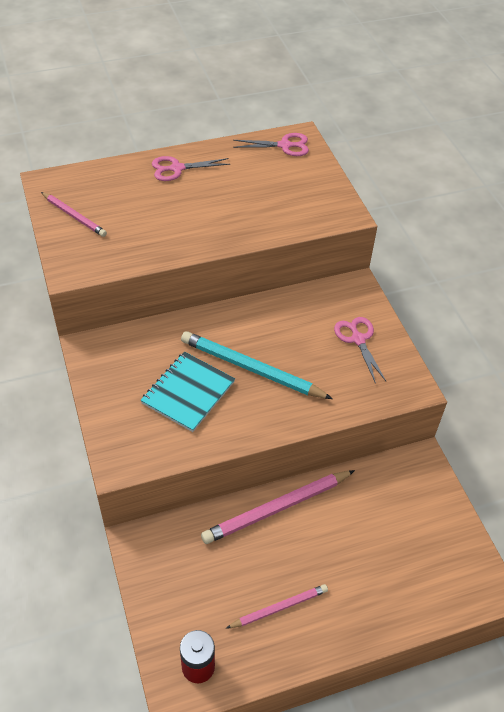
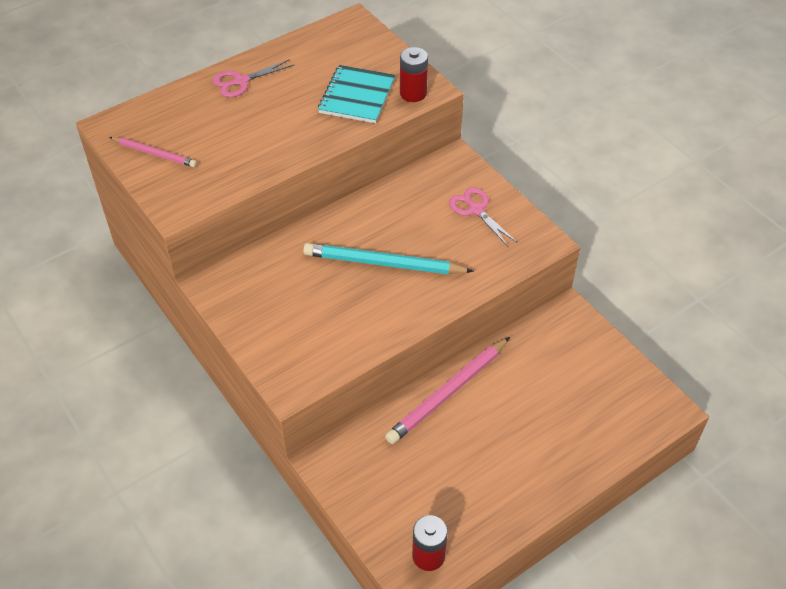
camera: 15 degrees left, 0 degrees up
turquoise notebook [140,352,235,432] -> turquoise notebook moved to [318,65,395,123]
pink pencil [226,584,328,629] -> none
pink scissors [233,133,309,156] -> none
none -> red battery [400,47,428,102]

